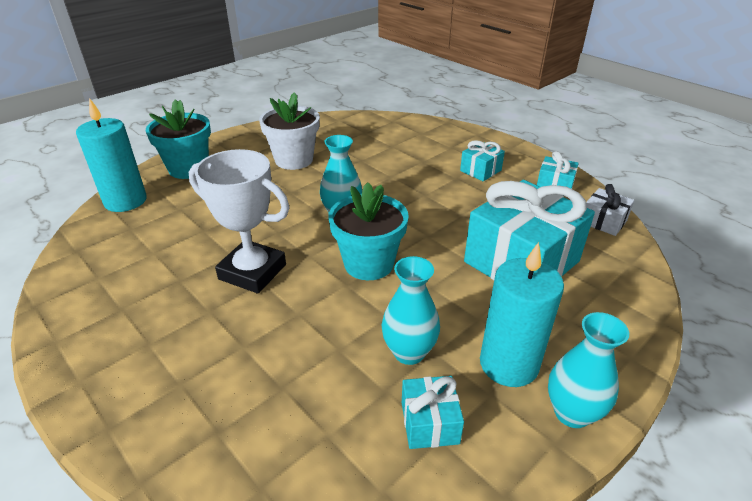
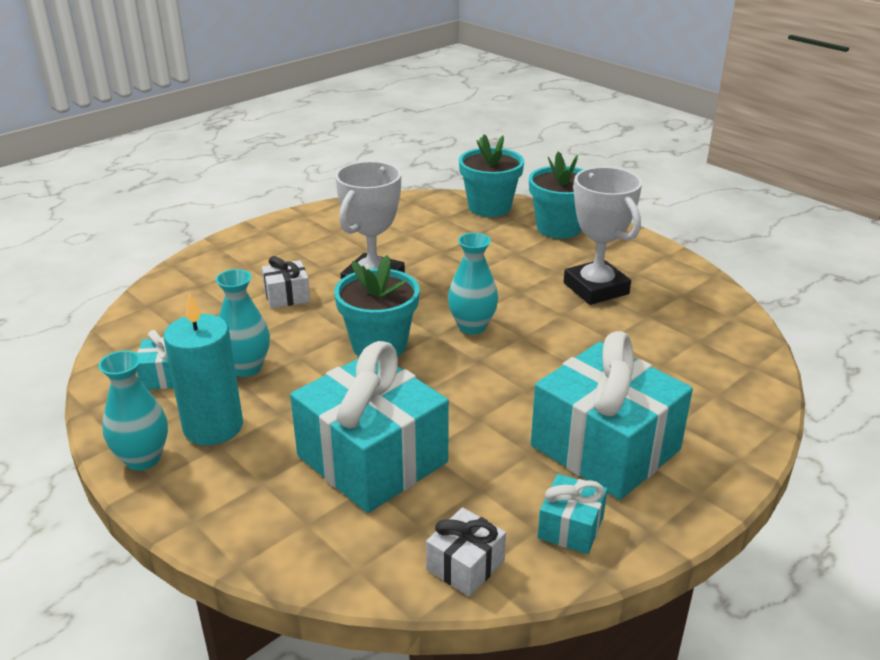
camera: 90 degrees right, 5 degrees down
turquoise candle [76,98,147,212] -> turquoise flower pot [459,134,524,217]
white flower pot [259,92,320,170] -> white trophy [564,167,642,305]
turquoise gift [460,140,505,181] -> turquoise gift [531,331,693,500], size x2.20
none -> white gift [262,256,310,309]

